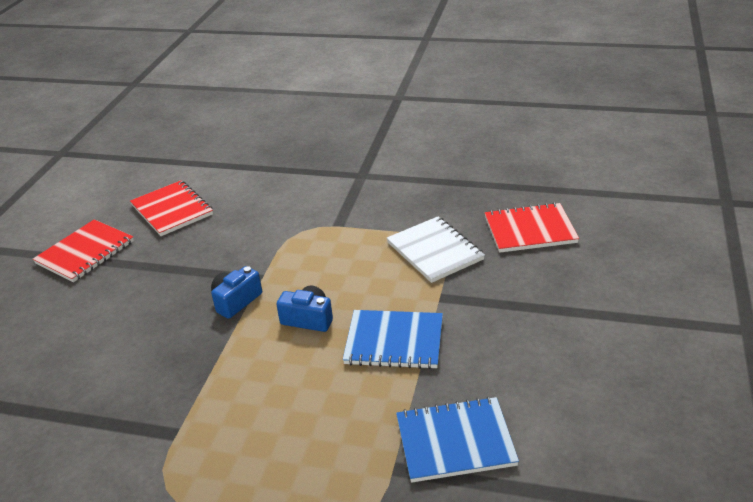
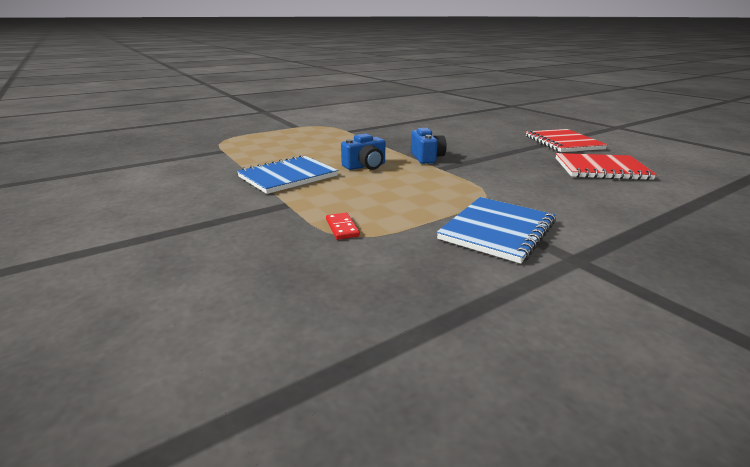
camera: 130 degrees right, 10 degrees down
white notebook [387,216,485,283] -> red domino [326,213,360,240]
blue notebook [396,397,519,483] -> blue notebook moved to [437,197,556,264]
red notebook [485,202,579,253] -> none

